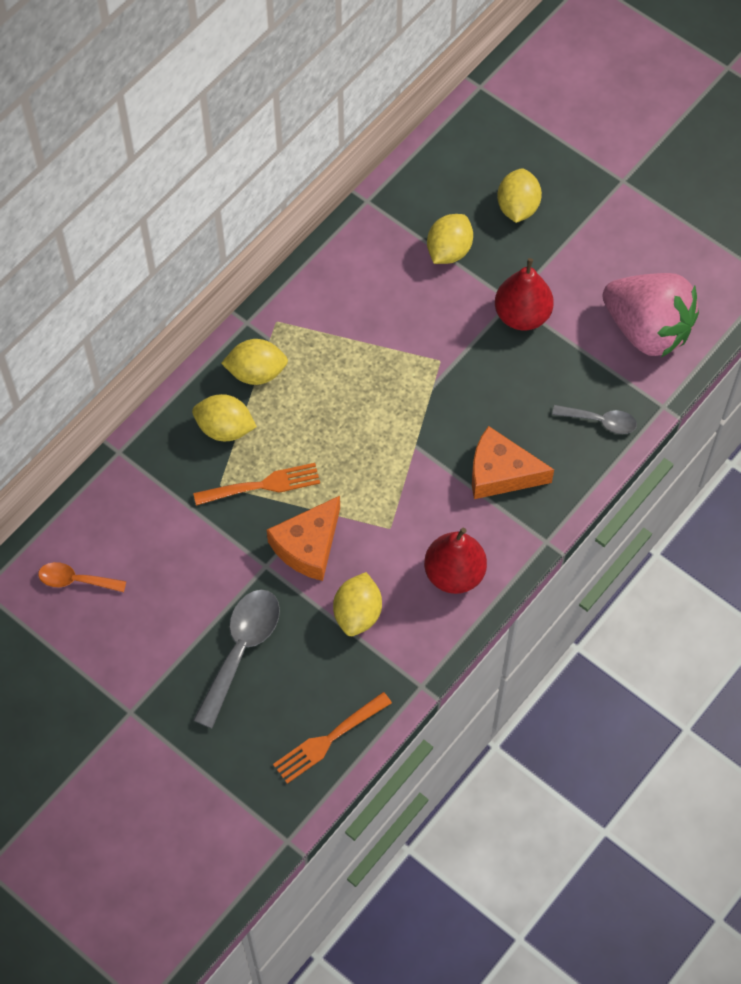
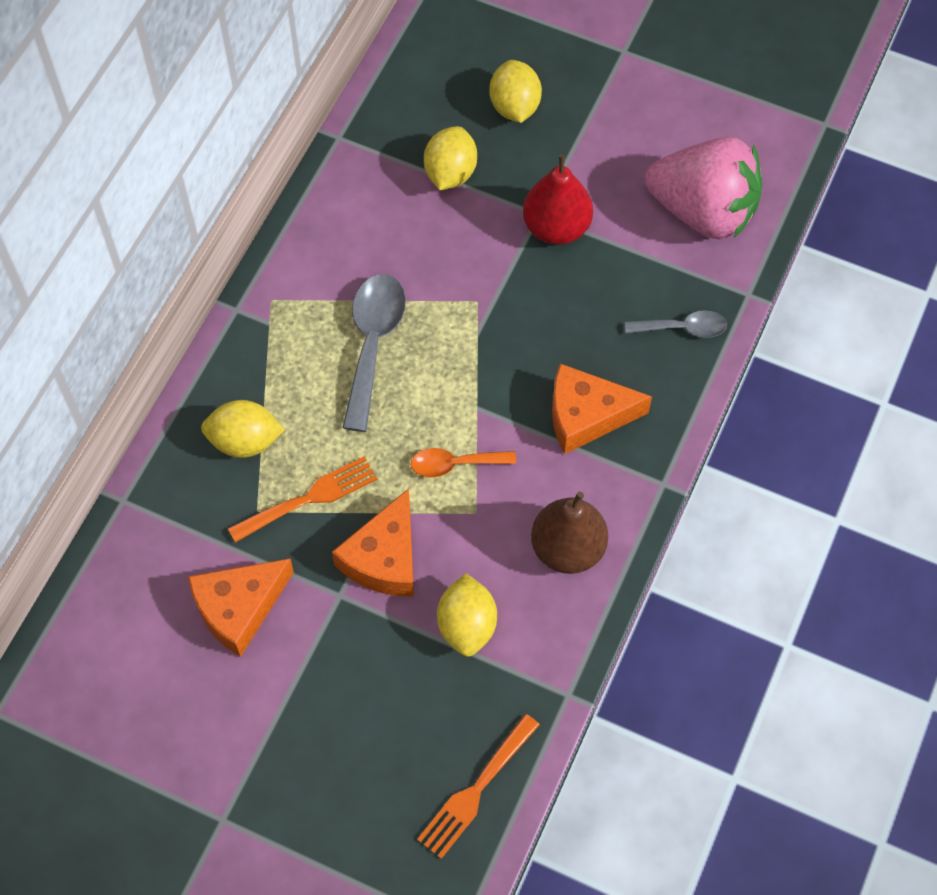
camera: 15 degrees left, 0 degrees up
orange spoon [38,562,126,592] -> orange spoon moved to [411,448,516,477]
grey spoon [193,589,280,728] -> grey spoon moved to [342,274,406,432]
yellow lemon [221,339,288,385] -> none
red pear [424,528,487,594] -> brown pear [531,491,608,574]
none -> orange cheese [188,558,294,657]

